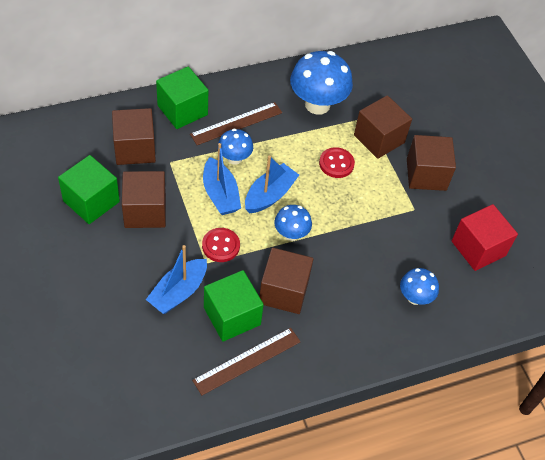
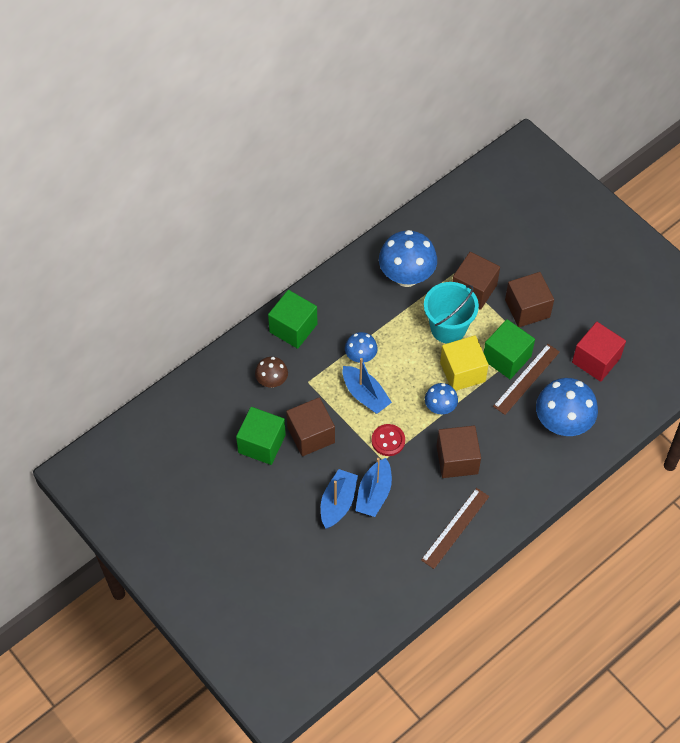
camera: 15 degrees left, 5 degrees up
brown cube [112,108,156,165] -> brown mushroom [255,357,288,388]
brown ruler [190,102,282,145] -> brown ruler moved to [493,344,560,415]
green cube [204,270,264,342] -> green cube moved to [483,319,535,379]
blue boat [245,155,299,213] -> blue boat moved to [321,469,358,529]
red button [319,147,355,178] -> turquoise bucket [424,282,479,343]
blue mushroom [400,268,439,305] -> blue mushroom [536,378,598,436], size x1.83
none -> yellow cube [440,335,489,391]

